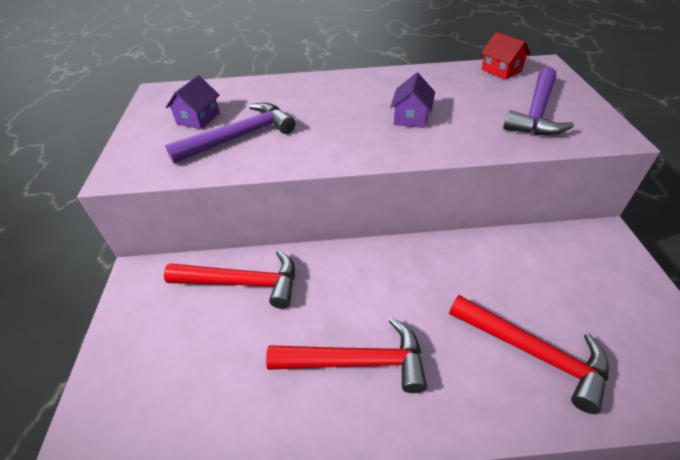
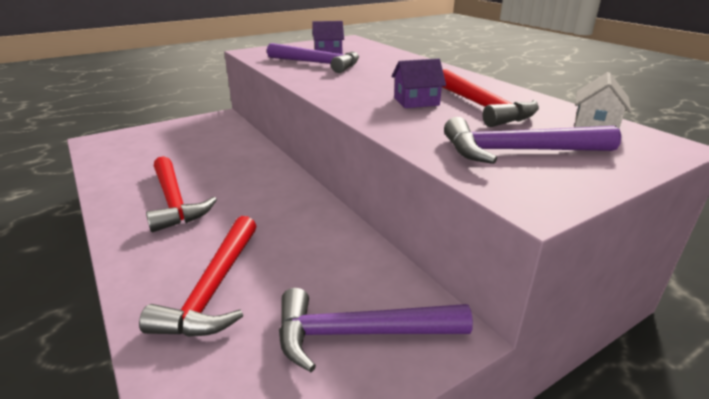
camera: 60 degrees right, 15 degrees down
red hammer [164,250,295,309] -> red hammer moved to [442,69,539,127]
red house [481,32,531,79] -> white house [575,72,631,128]
none -> purple hammer [279,288,473,372]

